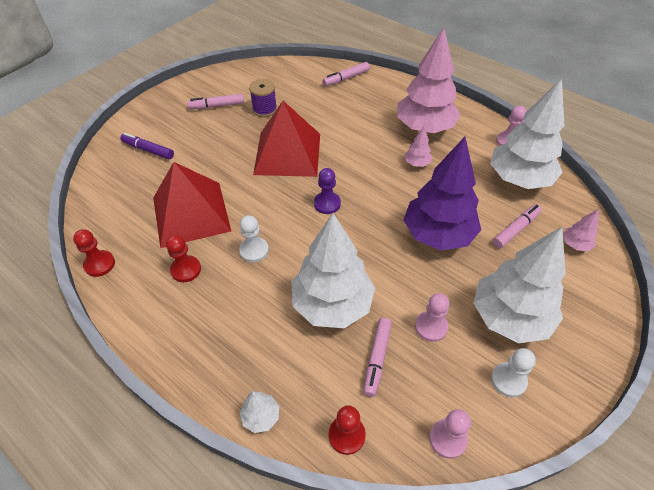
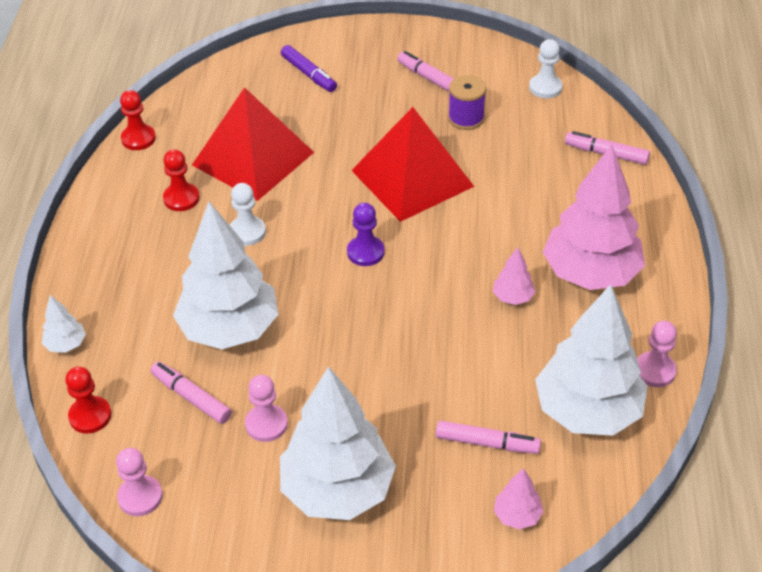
camera: 55 degrees right, 5 degrees down
purple marker [120,133,174,159] -> purple marker turned 150 degrees clockwise [281,45,337,92]
pink marker [363,318,392,397] -> pink marker turned 60 degrees clockwise [151,361,232,424]
purple tree [404,137,481,250] -> none
white pawn [491,348,536,397] -> white pawn moved to [529,39,563,98]

